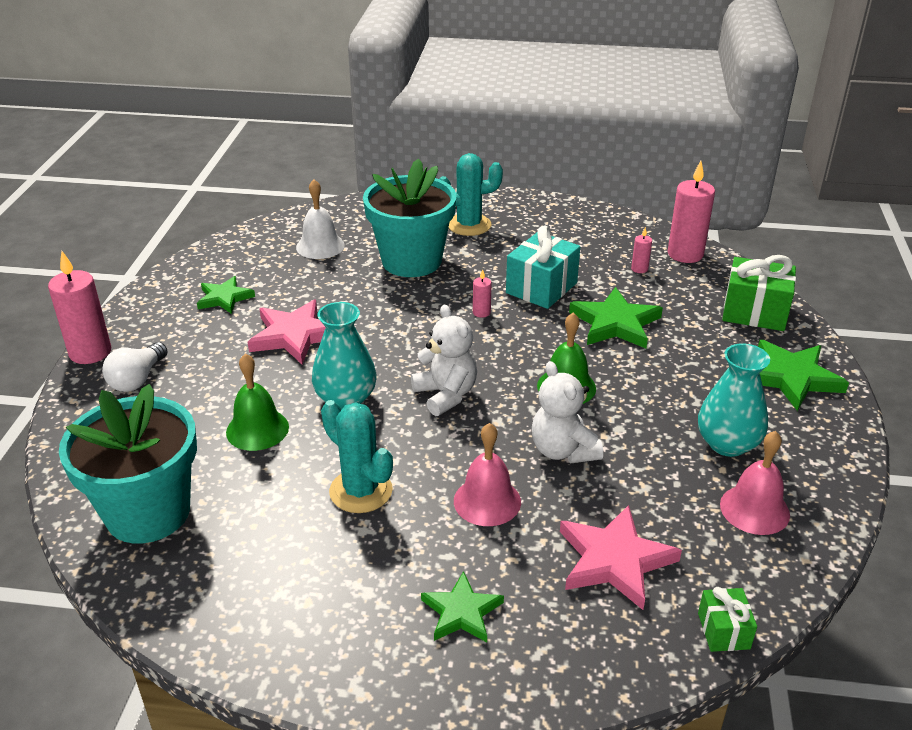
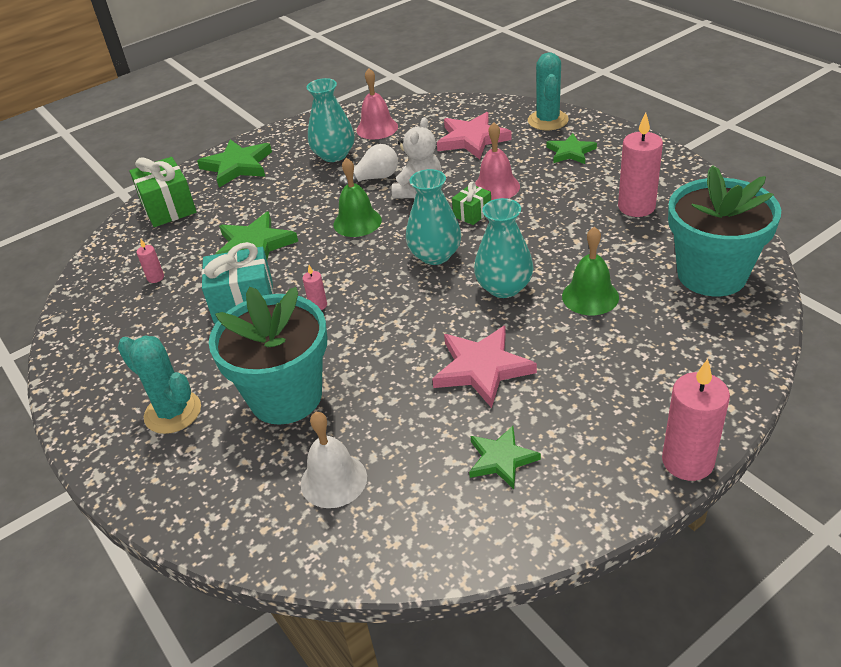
camera: 130 degrees left, 5 degrees up
white light bulb [102,342,168,392] -> white light bulb moved to [339,144,398,187]
turquoise cactus [321,400,393,513] -> turquoise cactus moved to [528,52,569,131]
white teddy bear [411,305,477,416] -> turquoise vase [406,169,461,265]
pink candle [668,161,715,263] -> pink candle moved to [618,112,663,217]
green gift [698,587,757,652] -> green gift moved to [452,181,491,225]

